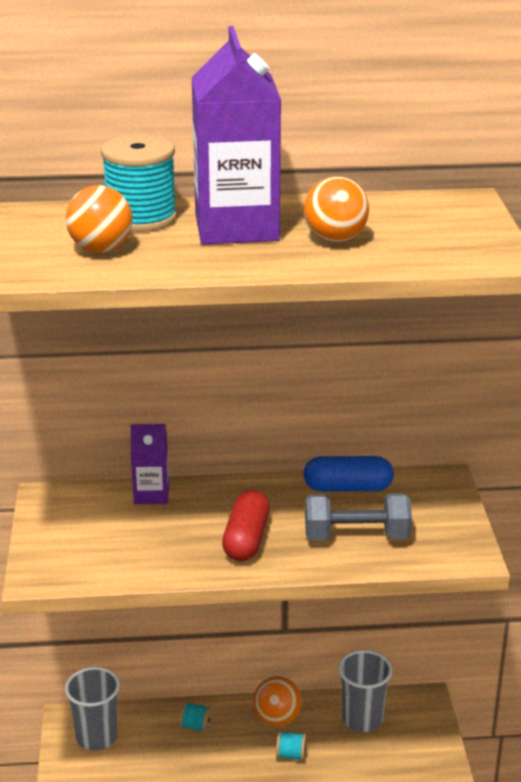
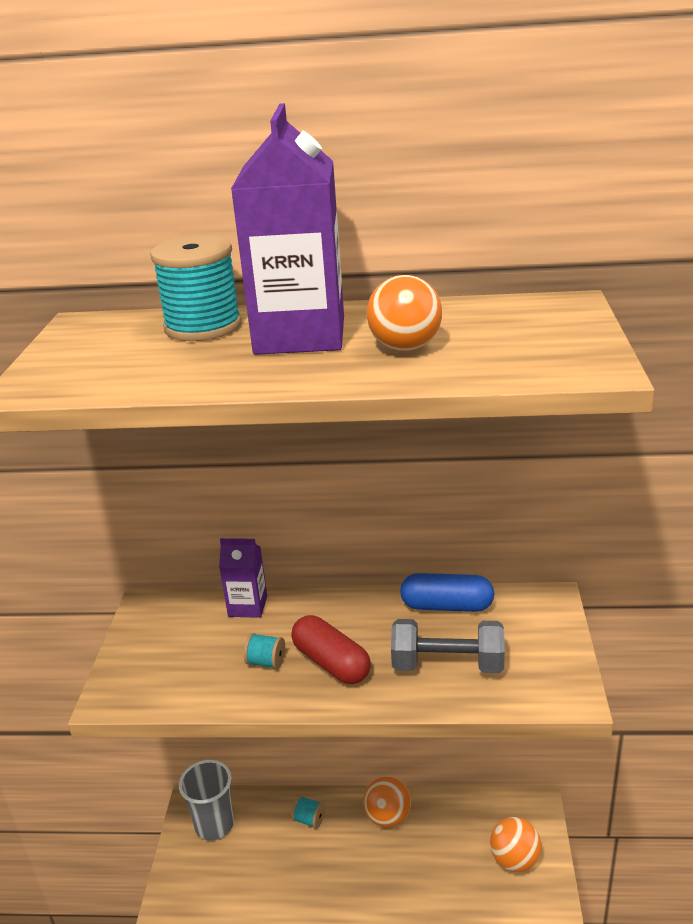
camera: 10 degrees right, 0 degrees up
orange ball [66,186,132,252] -> orange ball moved to [490,817,542,872]
red capsule [222,489,270,561] -> red capsule turned 60 degrees counterclockwise [291,615,371,684]
turquoise spool [276,731,307,761] -> turquoise spool moved to [244,633,285,669]
grey cup [338,650,392,732] -> none

